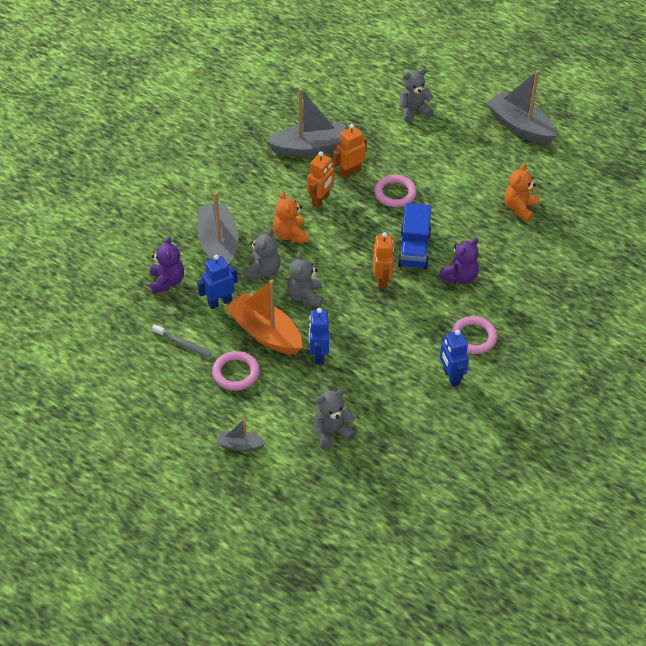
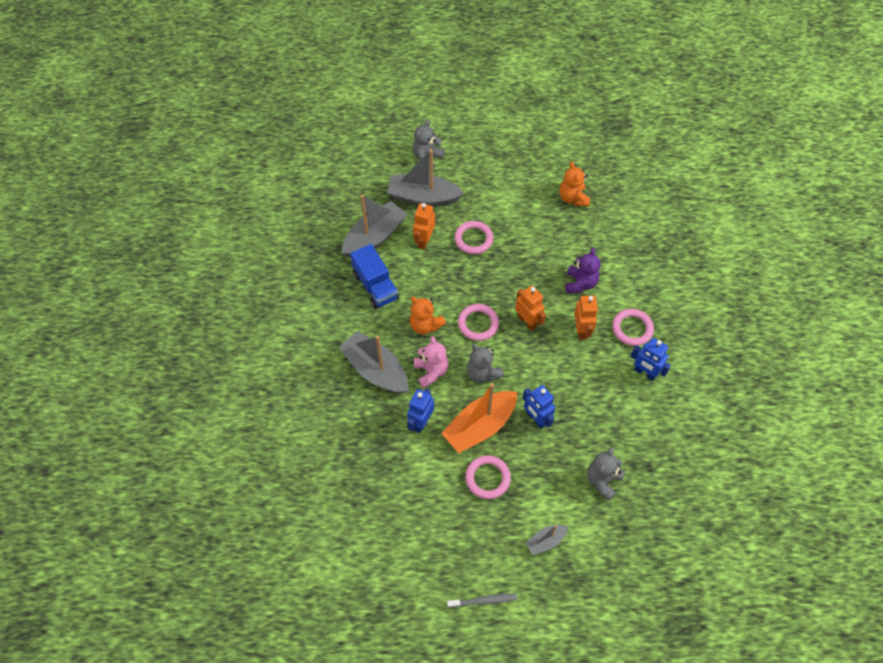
camera: 35 degrees left, 10 degrees up
purple teddy bear [150,237,184,294] -> none
grey toothbrush [152,324,212,357] -> grey toothbrush moved to [447,593,517,608]
orange boat [225,279,302,355] -> orange boat turned 45 degrees counterclockwise [441,383,517,453]
grey teddy bear [244,228,281,279] -> pink teddy bear [414,336,449,388]
orange robot [307,151,335,208] -> orange robot moved to [574,295,598,340]
blue truck [398,203,431,269] -> blue truck moved to [350,244,399,309]
grey boat [486,70,557,144] -> grey boat moved to [387,149,464,207]
none -> pink ring [458,304,499,341]

